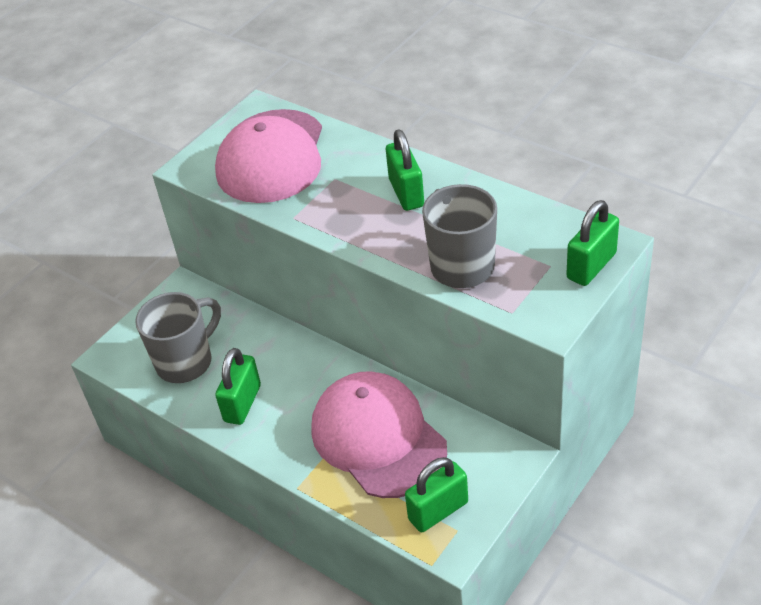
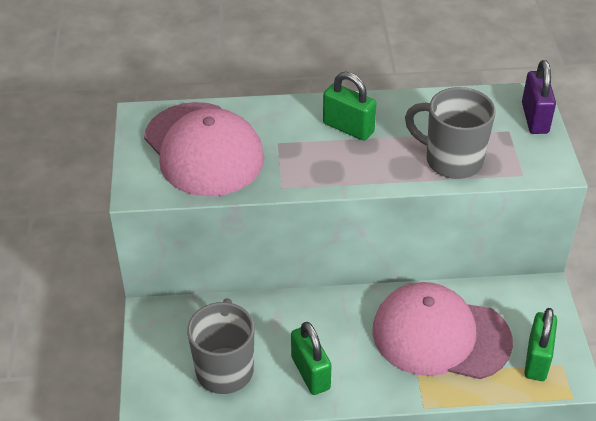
camera: 45 degrees left, 0 degrees up
green padlock [566,200,619,286] -> purple padlock [522,60,556,134]

